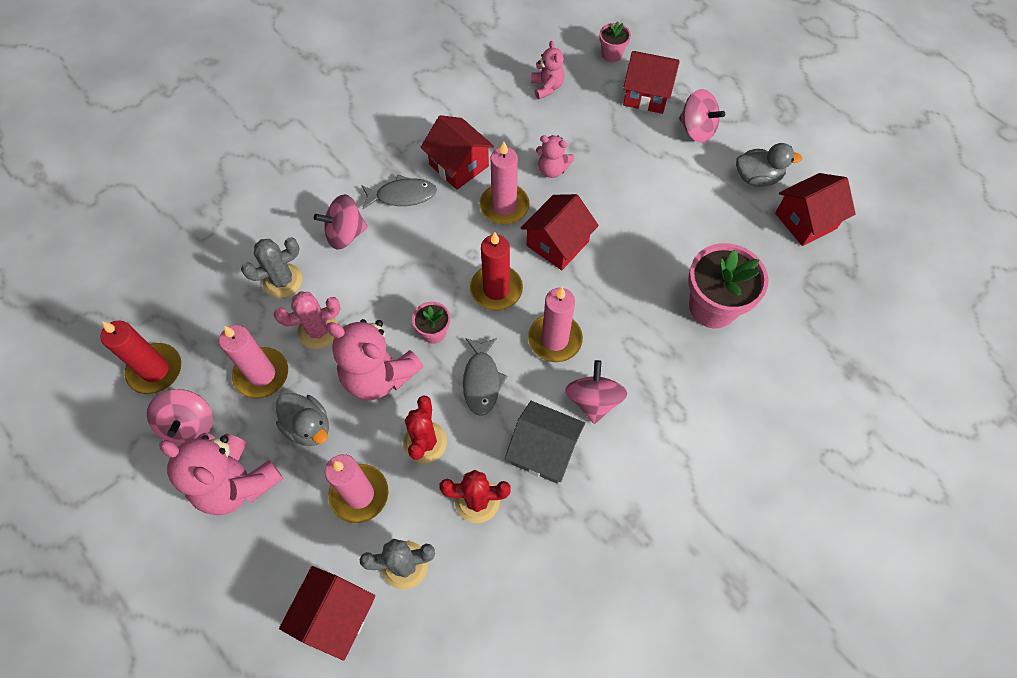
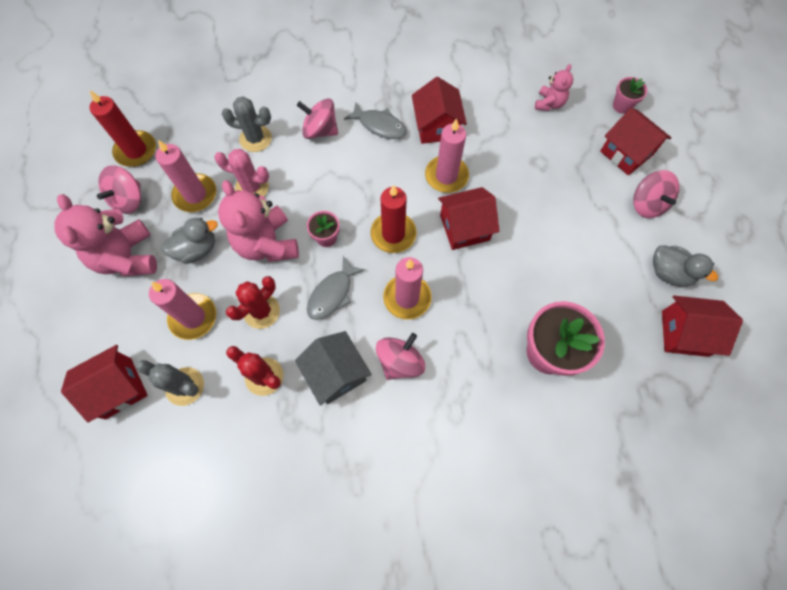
camera: 35 degrees right, 5 degrees up
grey duck [276,393,329,446] -> grey duck turned 105 degrees counterclockwise [162,218,218,264]
pink teddy bear [536,135,574,178] -> none

